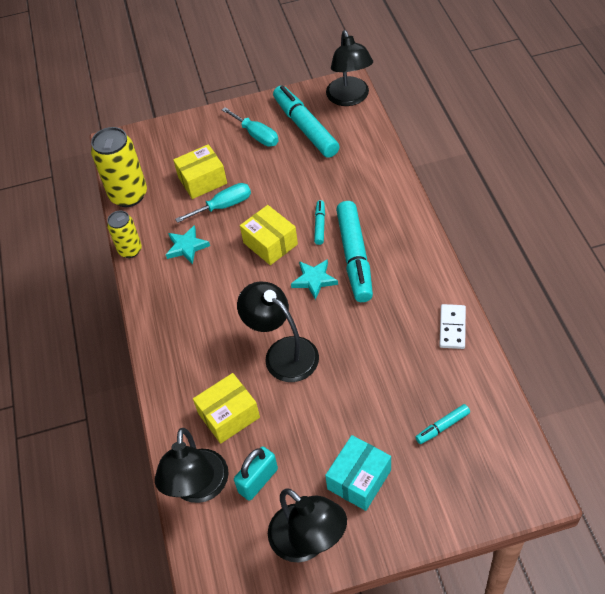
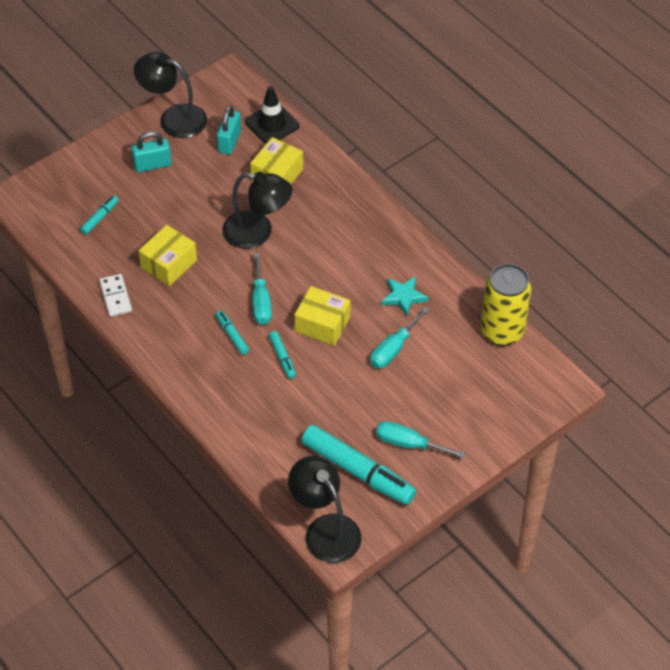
camera: 150 degrees right, 0 degrees up
yellow can [107,211,142,258] -> none
black lamp [155,428,229,503] -> black traffic cone [245,86,299,144]
yellow box [173,144,227,199] -> yellow box moved to [139,225,197,286]
turquoise star [291,259,338,300] -> turquoise screwdriver [253,253,272,325]
turquoise box [325,435,391,511] -> turquoise padlock [131,131,172,172]
turquoise marker [336,201,373,302] -> turquoise marker [216,310,249,355], size x0.46

